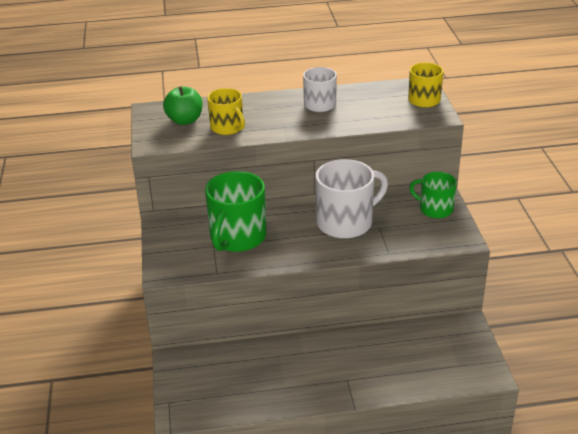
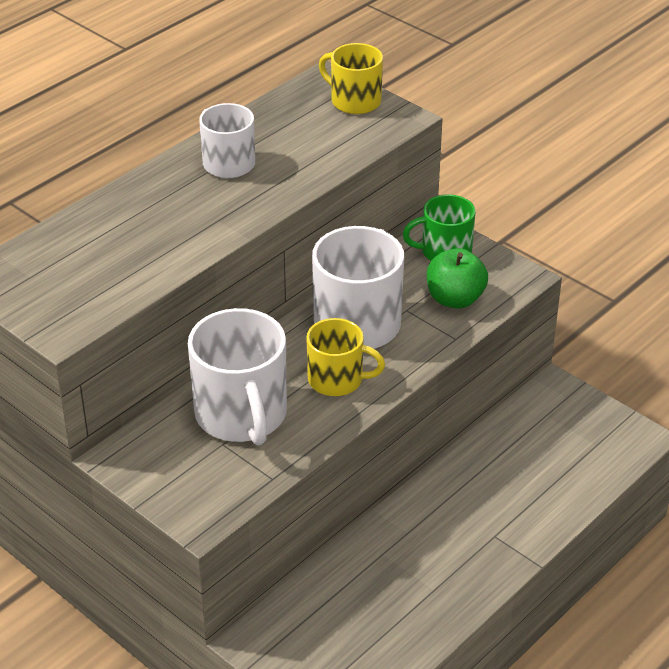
camera: 40 degrees left, 5 degrees up
green apple [163,86,202,125] -> green apple moved to [427,248,488,309]
green mug [205,171,267,252] -> white mug [188,308,287,445]
yellow mug [207,88,245,135] -> yellow mug moved to [306,318,385,396]

